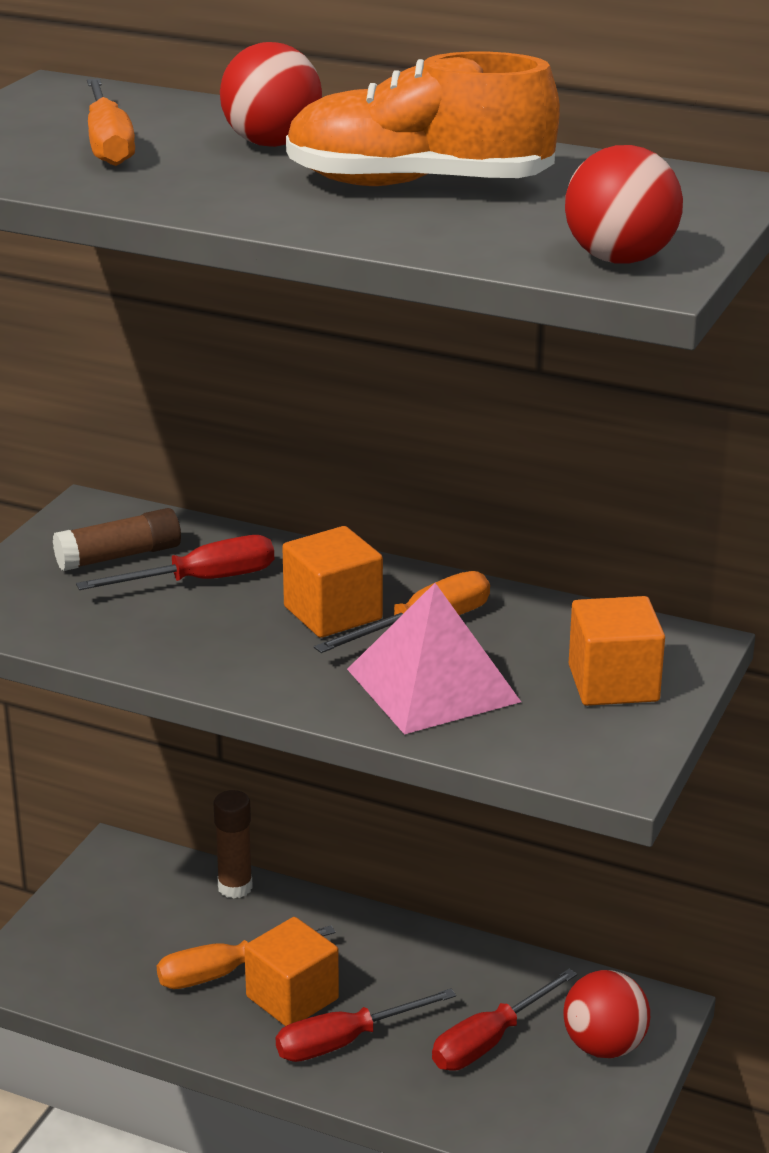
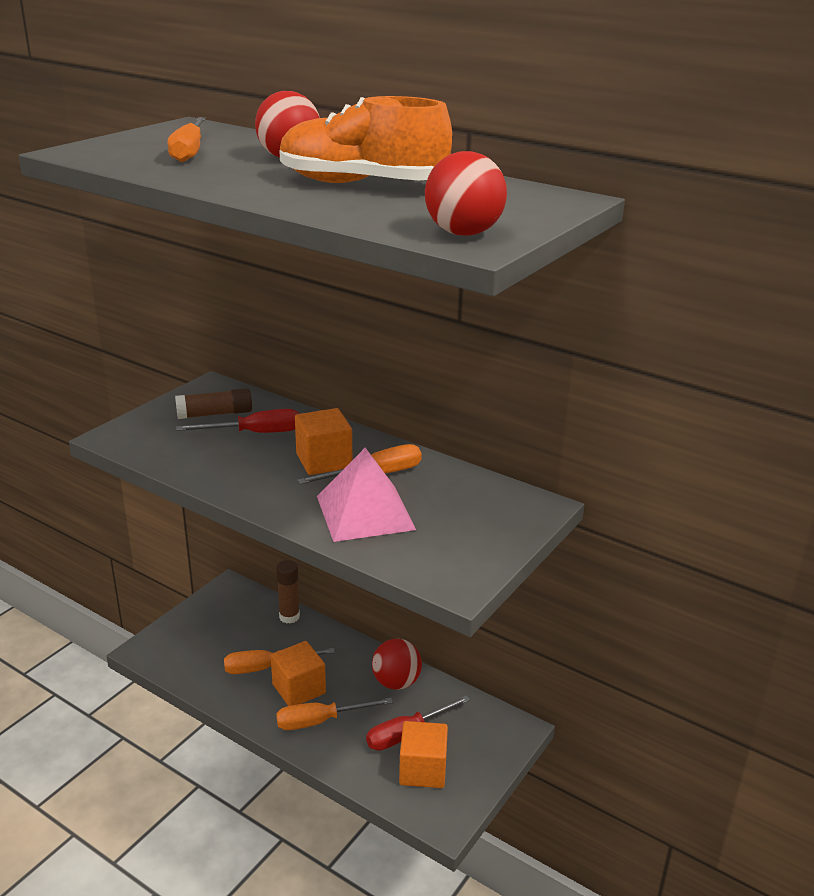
camera: 10 degrees right, 0 degrees up
red screwdriver [276,988,456,1062] -> orange screwdriver [276,698,393,730]
red ball [563,970,650,1058] -> red ball moved to [372,639,422,690]
orange cube [569,596,665,706] -> orange cube moved to [399,721,448,788]

